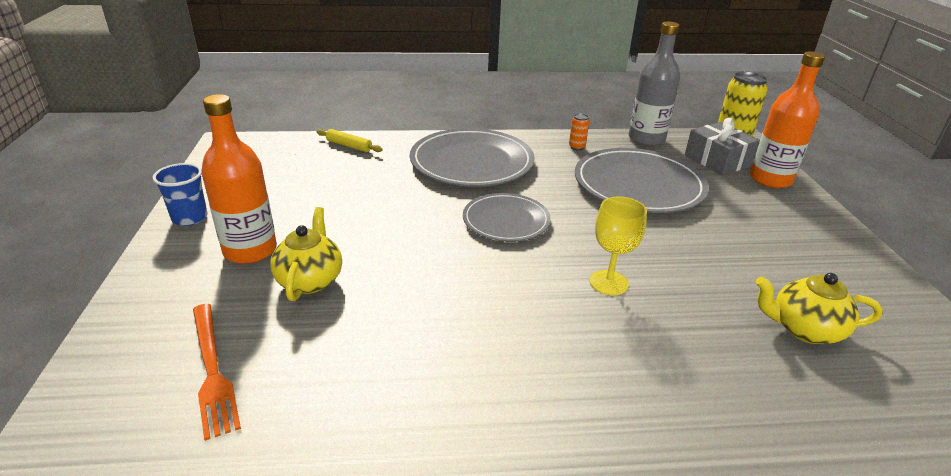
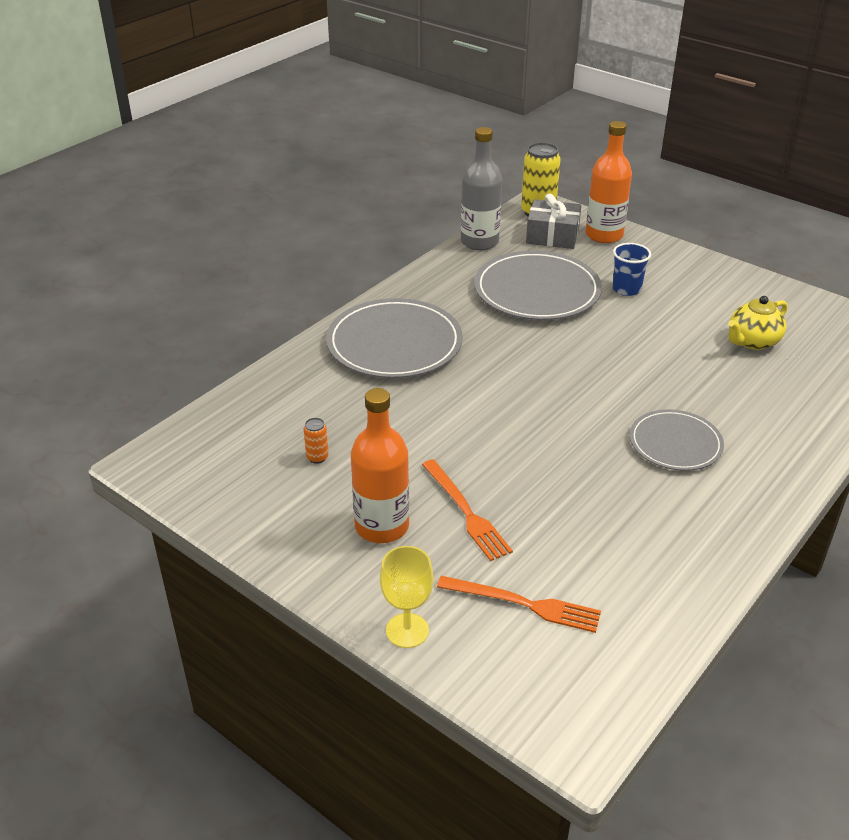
camera: 45 degrees left, 5 degrees up
blue cup [153,163,208,226] -> blue cup moved to [613,243,651,296]
yellow teapot [270,207,342,301] -> orange fork [422,459,513,561]
yellow rolling pin [316,129,383,152] -> none
grey plate [463,193,551,241] -> grey plate moved to [630,409,724,471]
orange can [569,113,589,150] -> orange can moved to [304,418,329,464]
yellow goblet [589,196,647,296] -> yellow goblet moved to [380,546,434,648]

